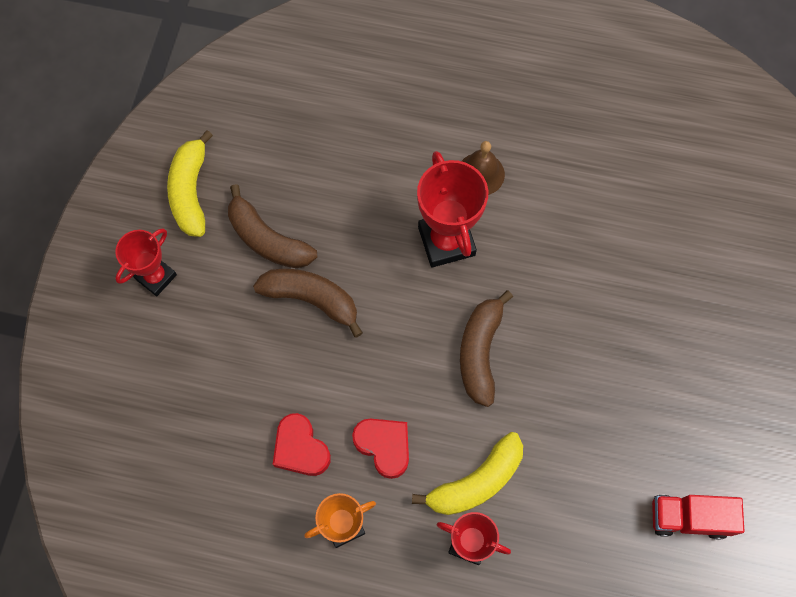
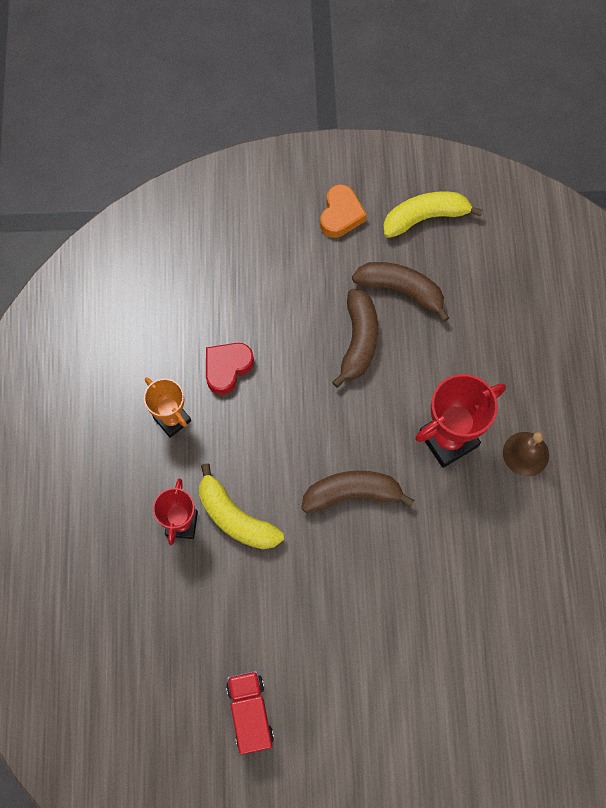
camera: 75 degrees right, 0 degrees up
red trophy [115,228,177,296] -> orange heart [320,184,367,238]
brown banana [228,184,317,268] -> brown banana turned 90 degrees clockwise [352,262,449,322]
red heart [352,418,409,479] -> none

